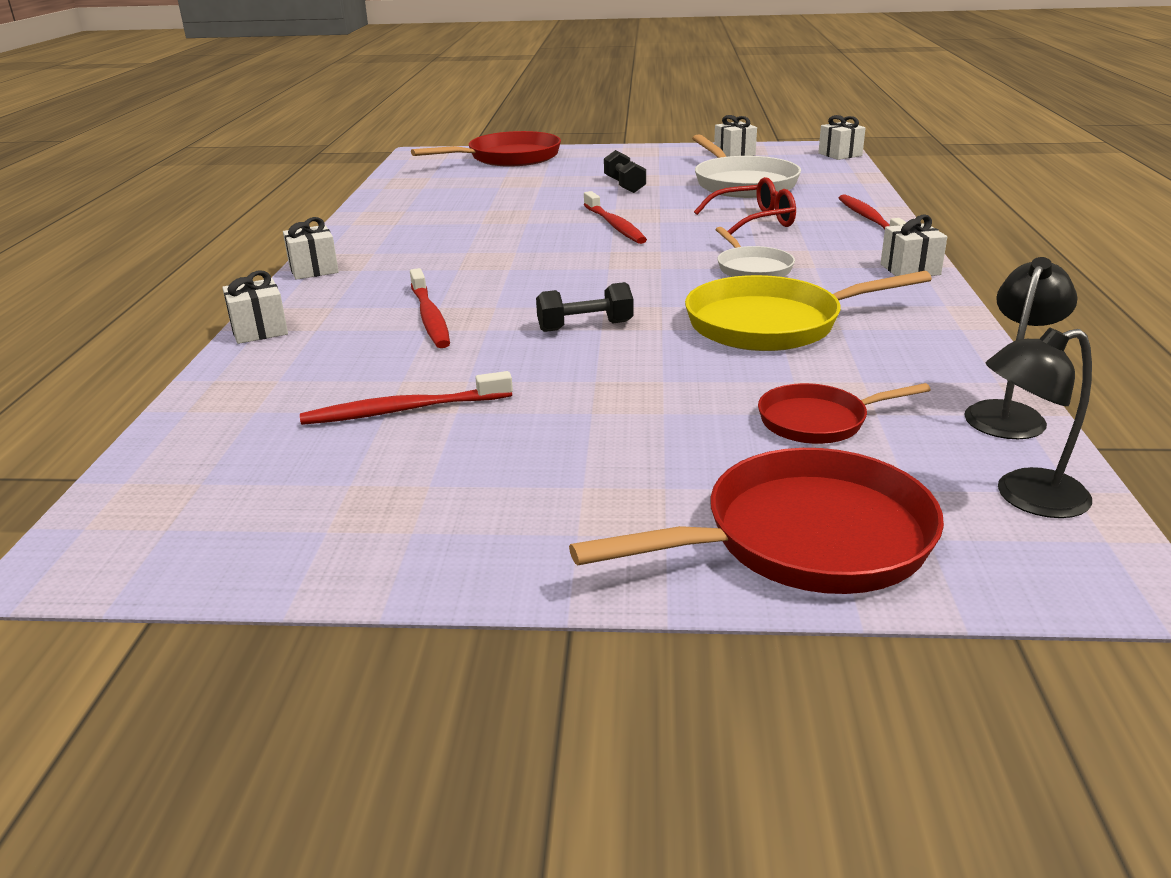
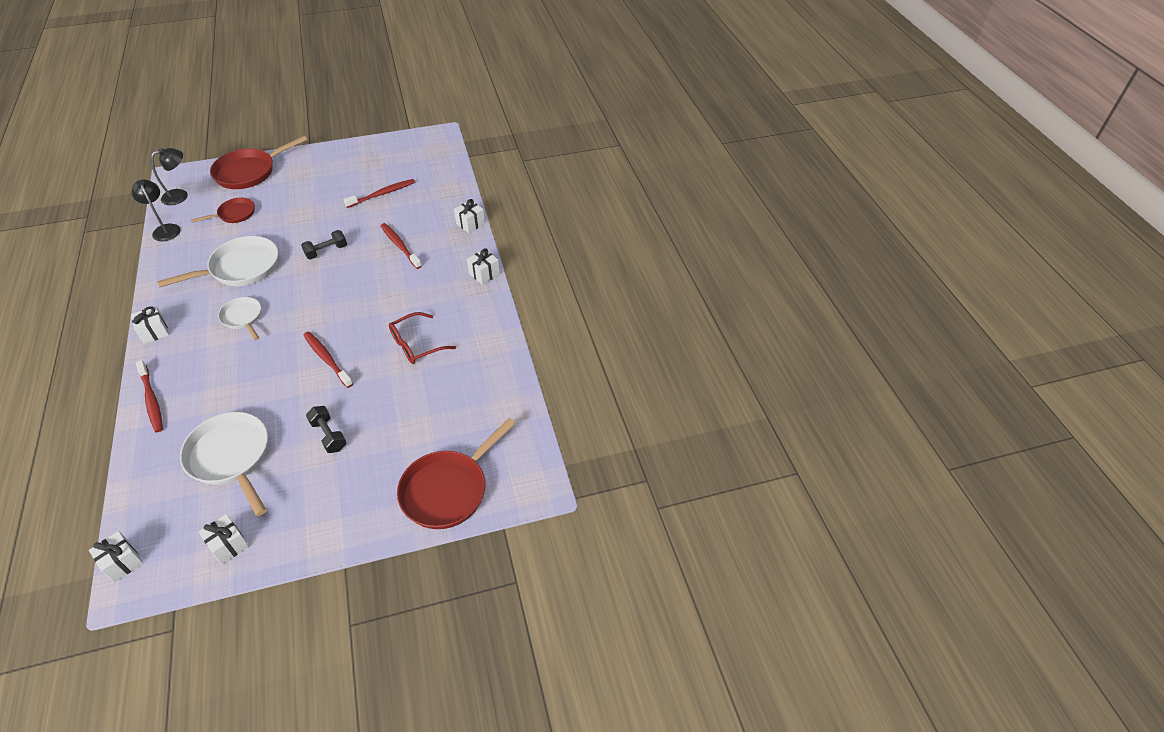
camera: 160 degrees right, 20 degrees up
yellow pan [685,271,932,351] -> white pan [157,236,278,287]
red glasses [694,177,796,234] -> red glasses moved to [389,312,456,364]
black lamp [964,257,1078,439] -> black lamp turned 135 degrees clockwise [132,180,180,241]

